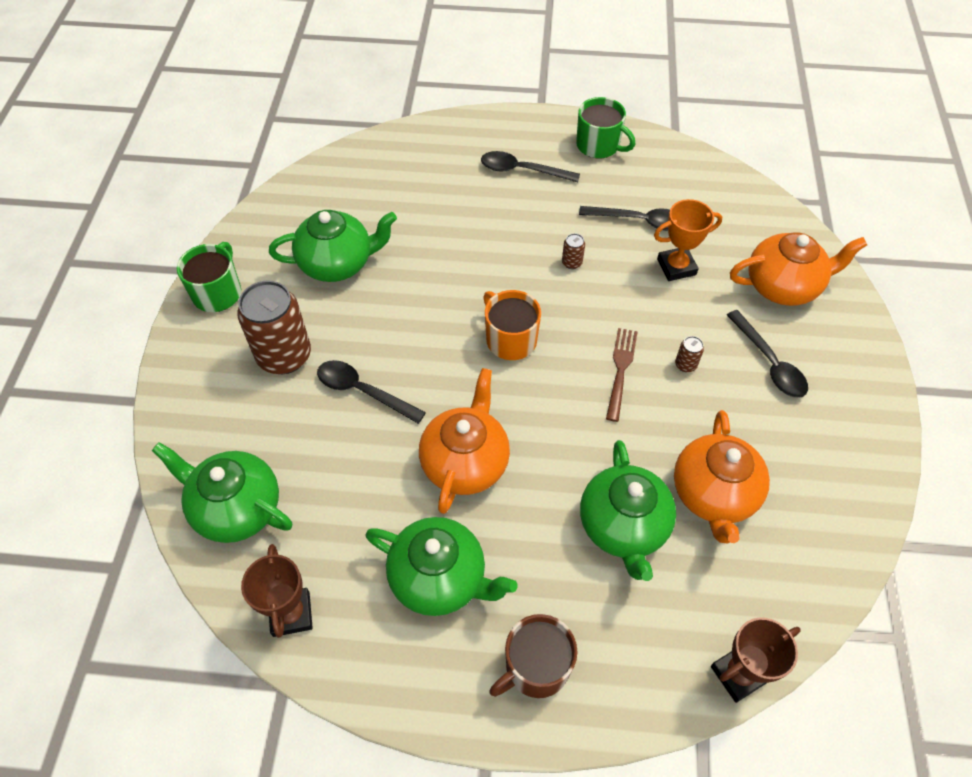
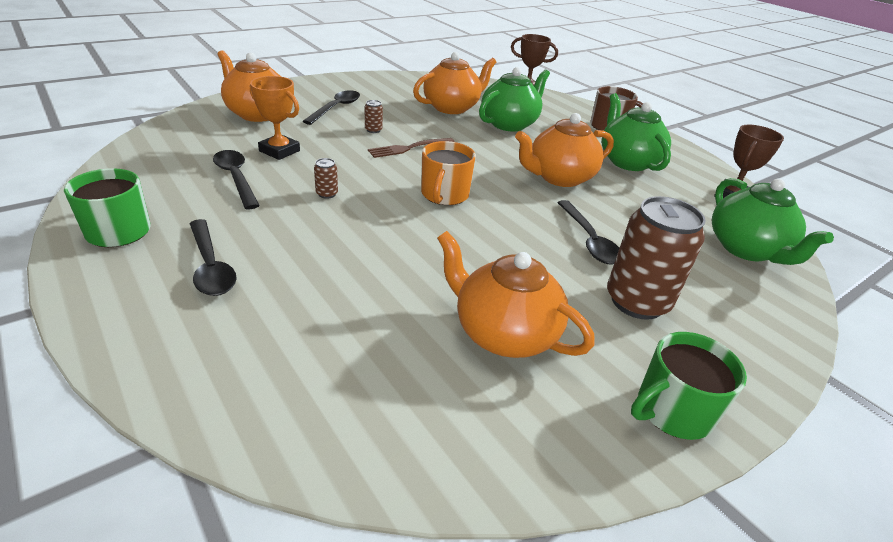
camera: 135 degrees left, 20 degrees down
green teapot [269,210,397,282] -> orange teapot [437,231,595,358]

